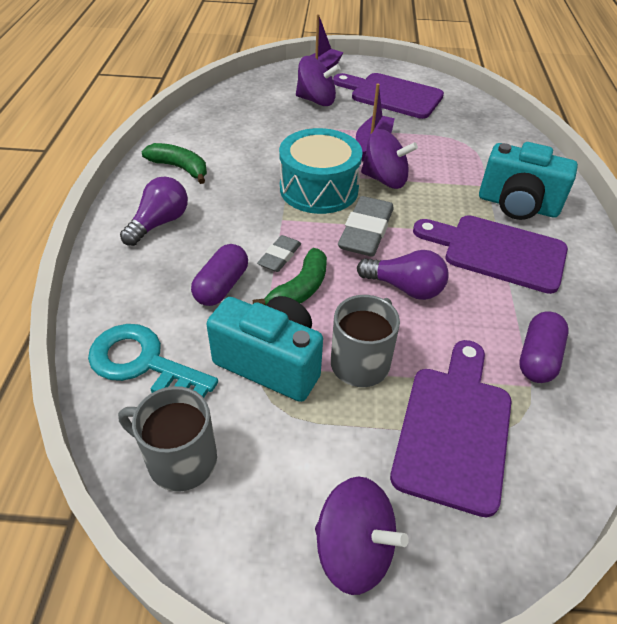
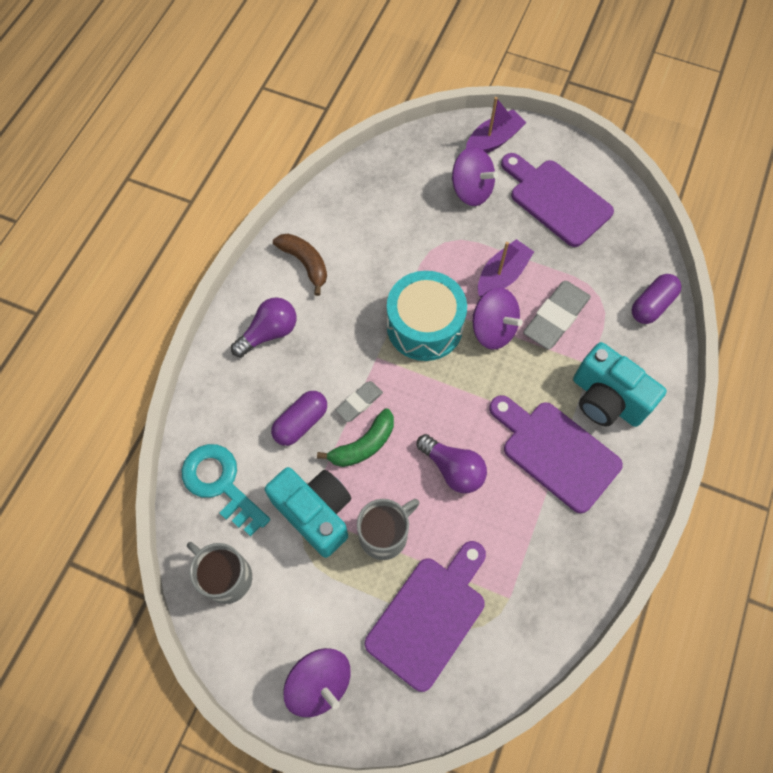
camera: 20 degrees right, 20 degrees up
green banana [142,143,207,184] -> brown banana [273,234,327,296]
grey eraser [338,196,394,257] -> grey eraser moved to [523,281,591,350]
purple capsule [519,311,569,383] -> purple capsule moved to [631,274,681,324]

